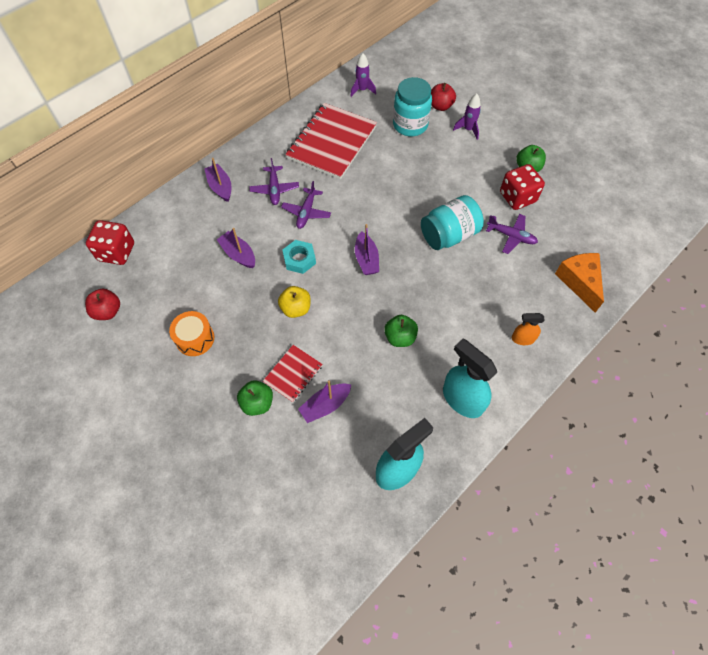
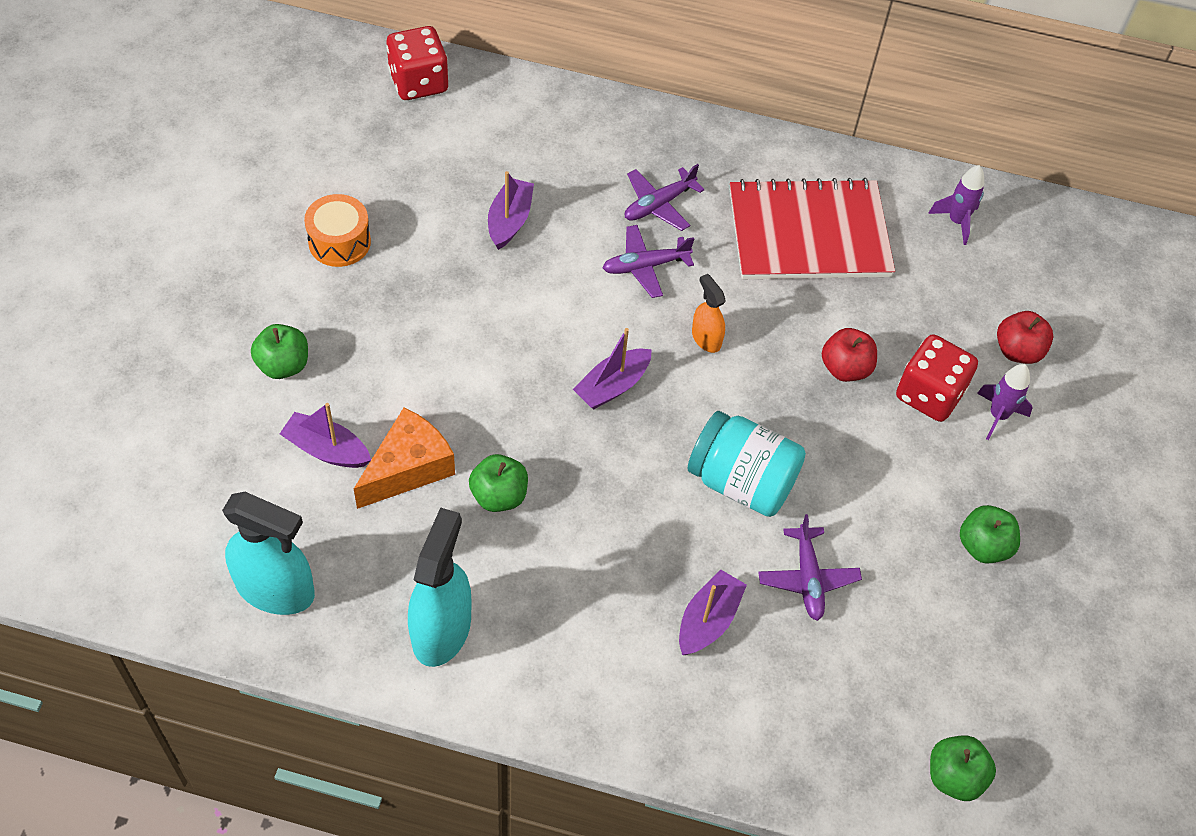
camera: 55 degrees right, 5 degrees down
red apple [85,289,120,320] -> red apple moved to [822,328,877,382]
purple boat [204,158,231,202] -> purple boat moved to [679,570,747,655]
red notebook [263,345,323,403] -> none
yellow apple [278,286,311,318] -> none
turquoise nut [282,240,316,274] -> none
turquoise jar [393,77,432,136] -> none
red dice [500,164,545,210] -> red dice moved to [896,334,978,422]
orange spray bottle [512,313,545,345] -> orange spray bottle moved to [692,274,726,353]
orange cheese [555,253,604,313] -> orange cheese moved to [354,407,455,509]
none -> green apple [930,736,996,801]

